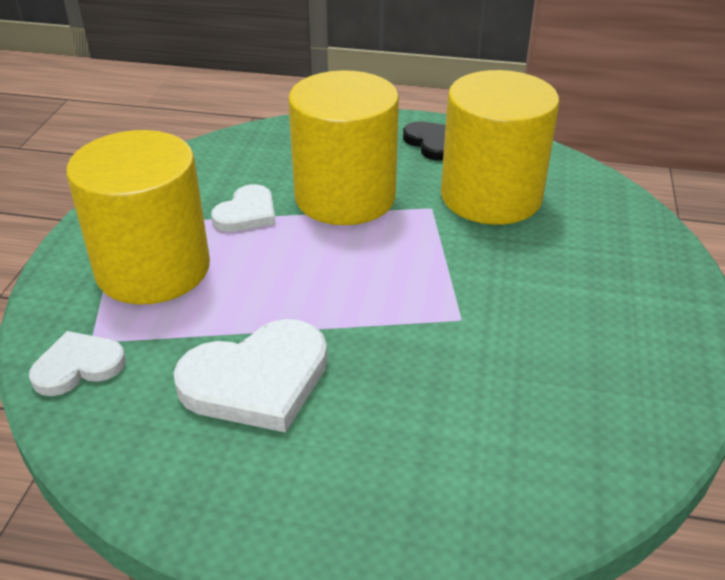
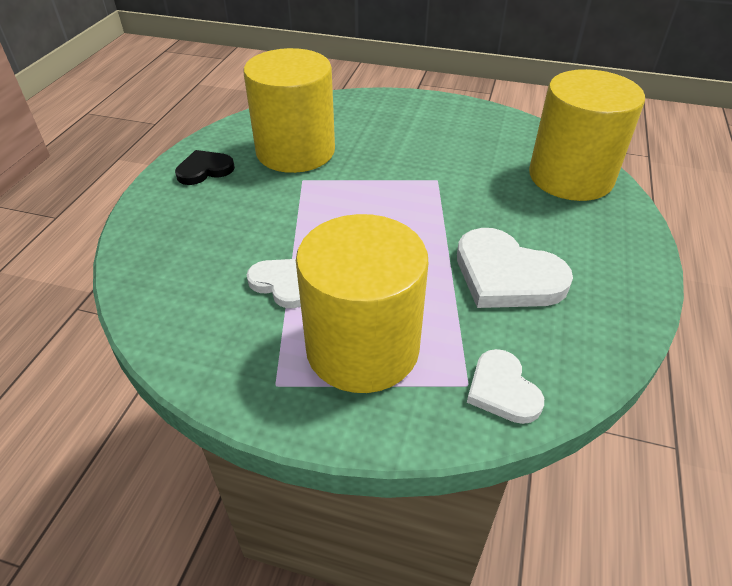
camera: 85 degrees left, 5 degrees up
white heart [173,319,327,433] -> white heart turned 150 degrees clockwise [457,228,573,308]
yellow cylinder [288,70,399,225] -> yellow cylinder moved to [529,69,645,201]

